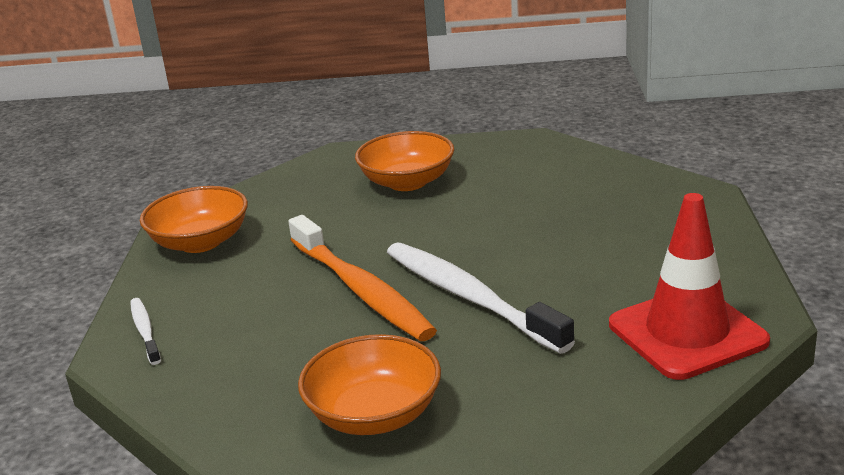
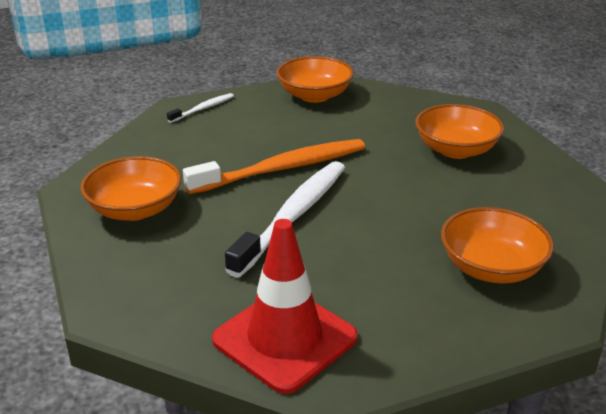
camera: 65 degrees right, 5 degrees up
orange toothbrush [288,215,437,341] -> orange toothbrush turned 150 degrees counterclockwise [183,139,365,194]
none -> orange bowl [441,207,554,283]

